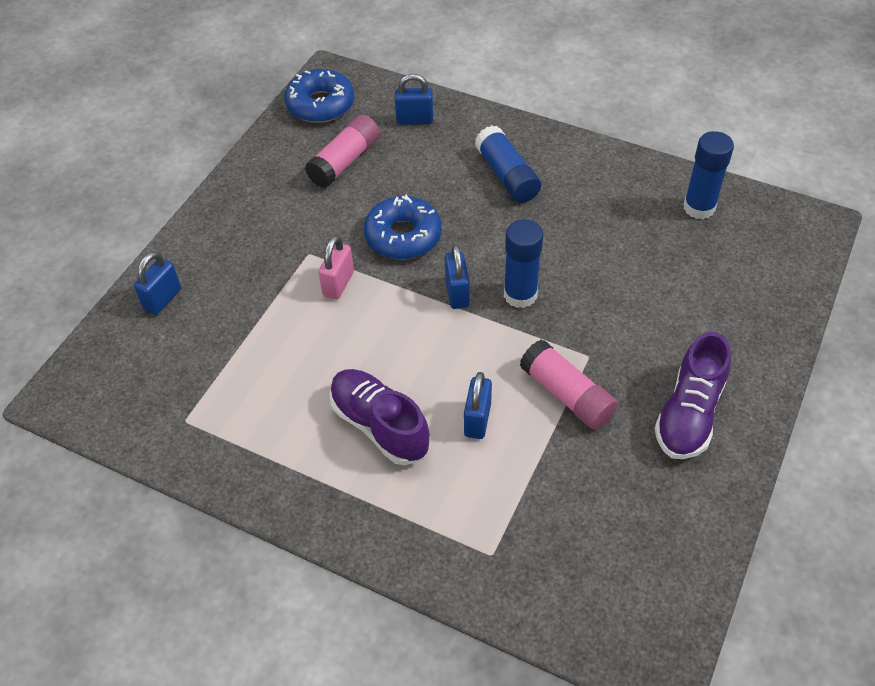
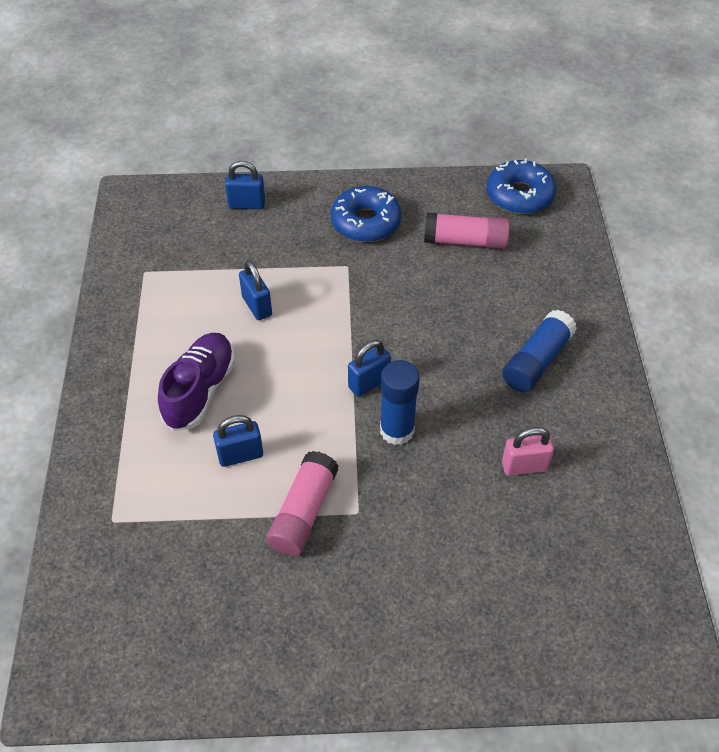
camera: 60 degrees right, 0 degrees up
pink padlock [318,235,354,300] -> pink padlock moved to [502,427,554,476]
blue donut [364,194,442,260] -> blue donut moved to [331,186,402,242]
blue padlock [395,74,433,125] -> blue padlock moved to [239,260,272,320]
purple shoe [654,332,731,459] -> none
blue glue stick [683,131,734,219] -> none

